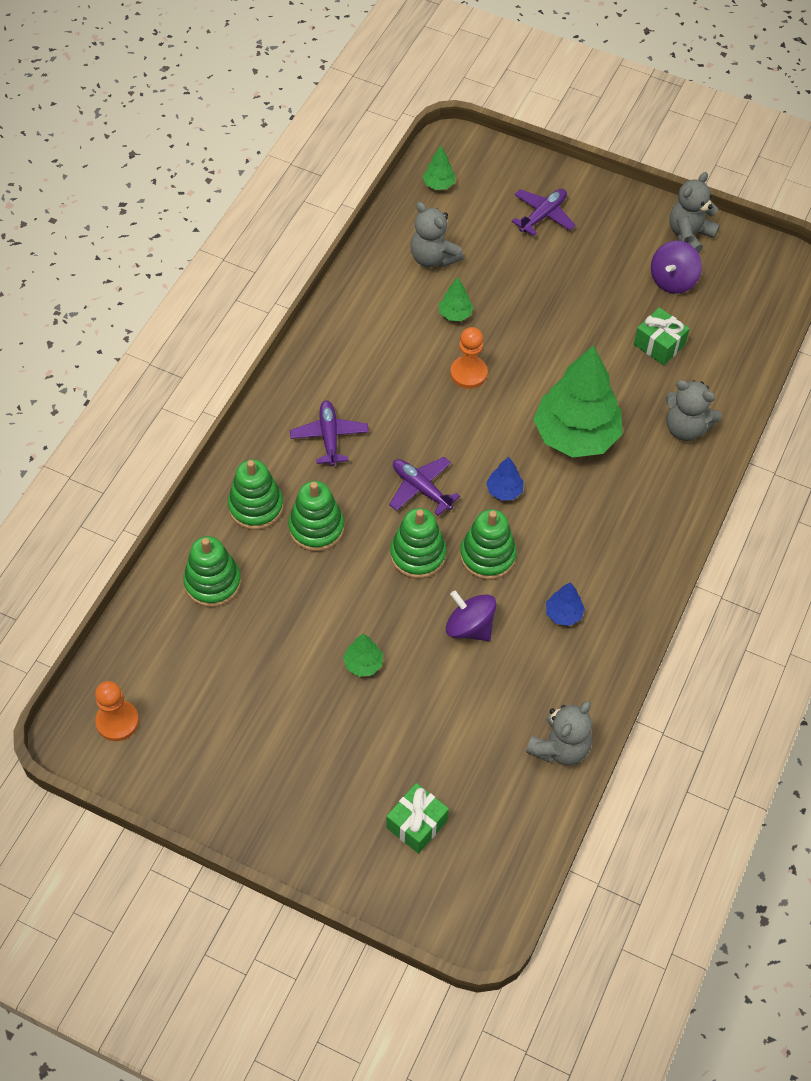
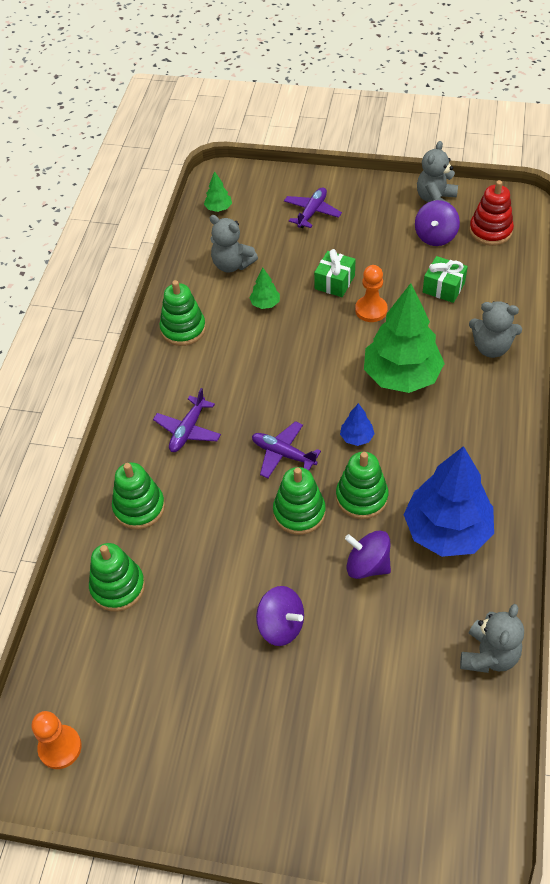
camera: 10 degrees left, 5 degrees down
green stacking toy [288,481,344,551] -> green stacking toy moved to [159,280,206,346]
purple plane [290,400,369,466] -> purple plane turned 135 degrees counterclockwise [153,388,221,452]
green tree [343,634,383,677] -> purple spinning top [256,586,304,646]
green gift [386,783,449,854] -> green gift moved to [314,249,355,297]
orange pawn [450,327,488,389] -> orange pawn moved to [355,265,388,322]
blue tree [546,582,585,626] -> blue tree [403,446,494,557], size x2.42
none -> red stacking toy [469,180,514,246]

